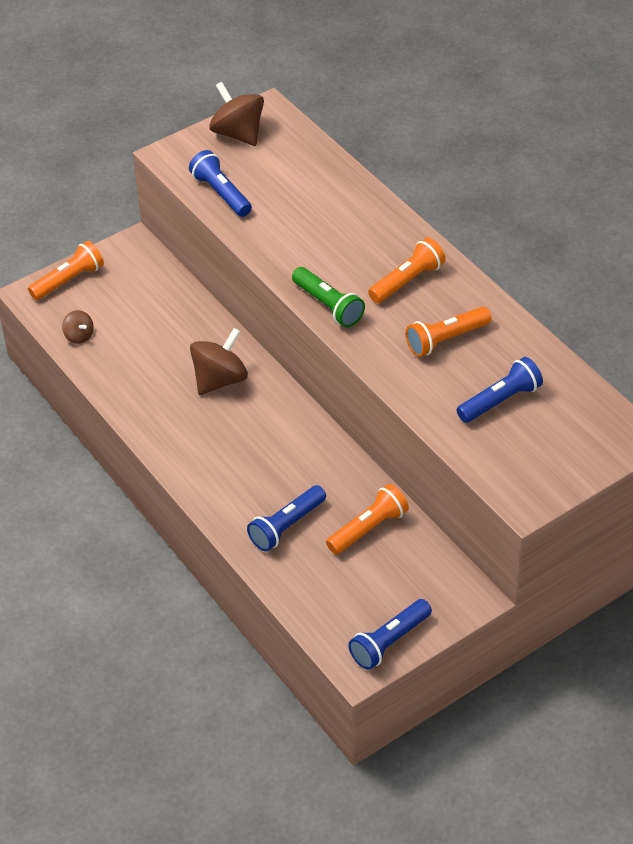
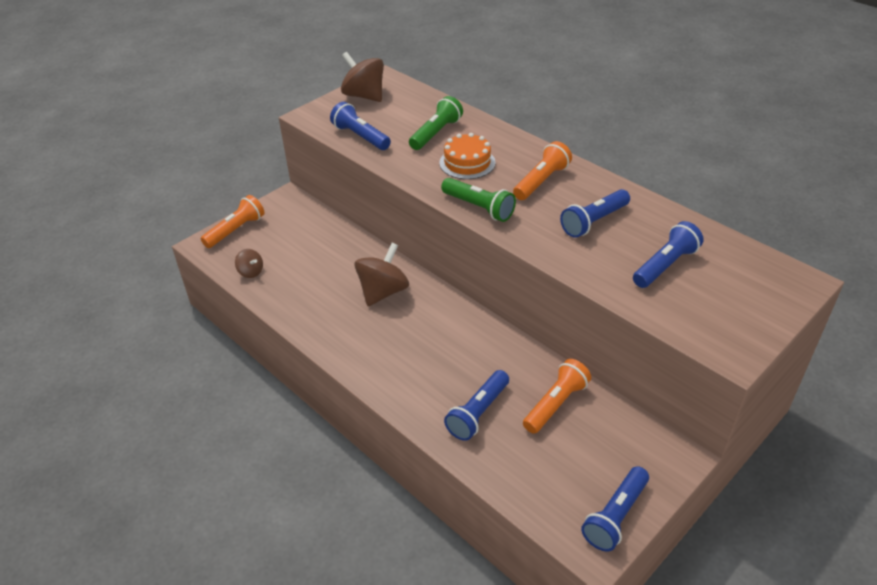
camera: 10 degrees left, 5 degrees down
orange flashlight [406,307,492,357] -> blue flashlight [560,189,630,238]
none -> green flashlight [409,96,463,150]
none -> orange cake [439,133,495,179]

